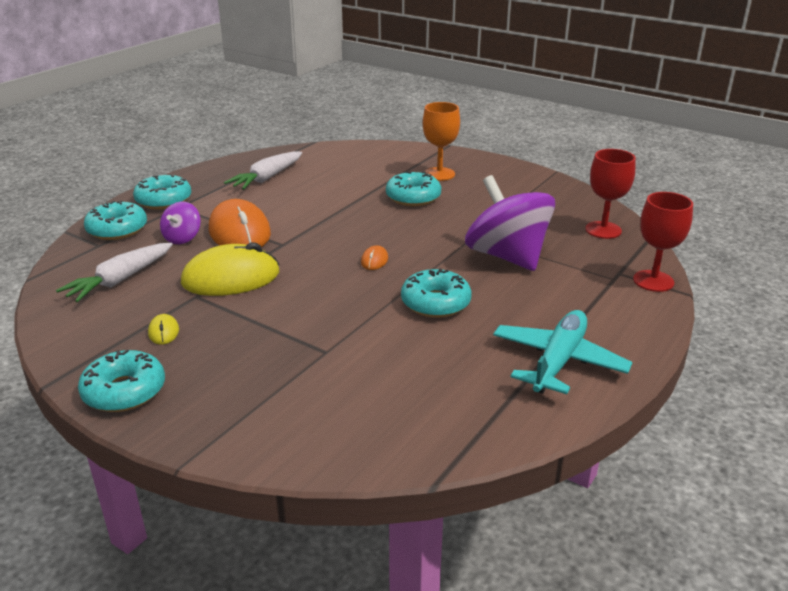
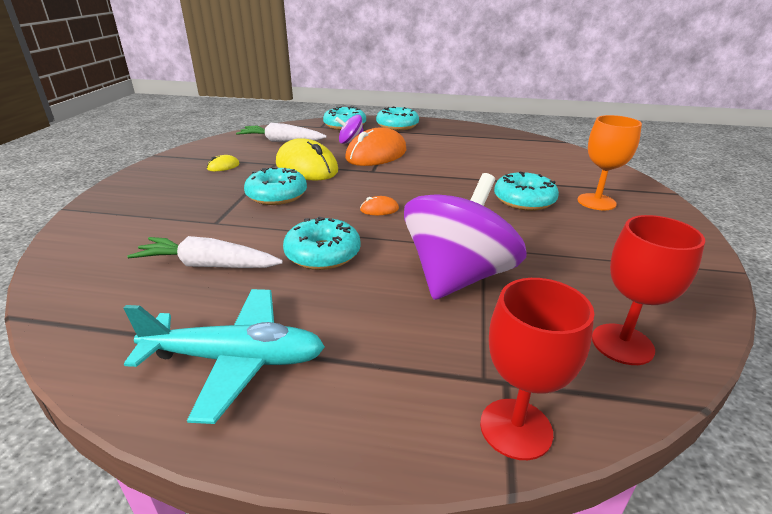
camera: 65 degrees right, 0 degrees up
turquoise donut [78,349,165,412] -> turquoise donut moved to [244,167,307,205]
white carrot [224,151,302,190] -> white carrot moved to [127,236,283,268]

